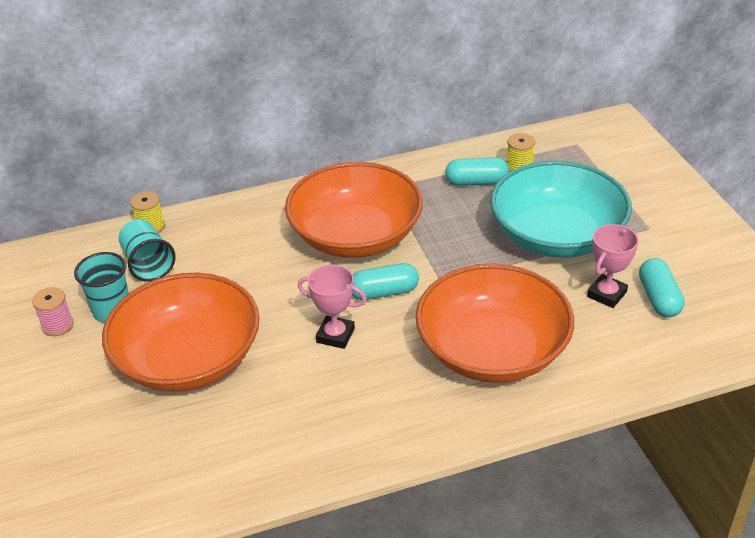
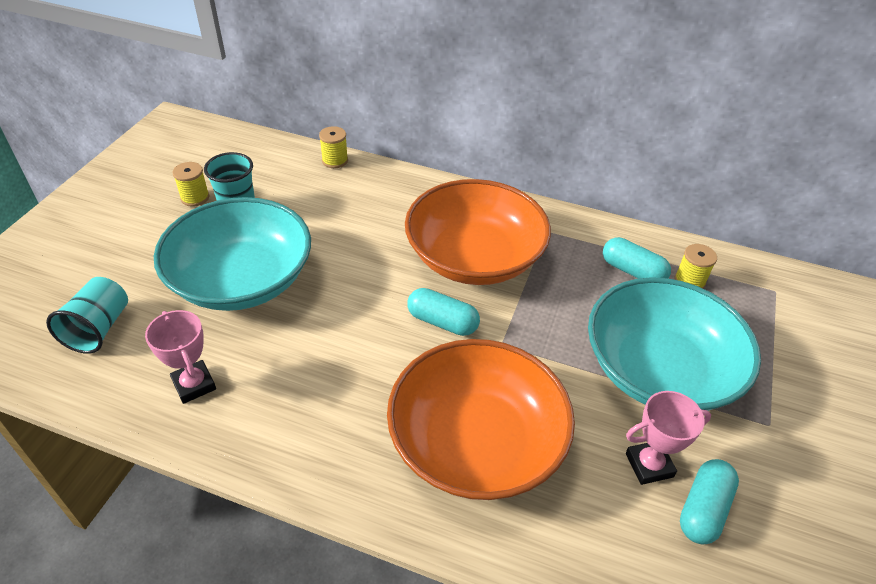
camera: 35 degrees right, 5 degrees up
pink spool [32,287,73,336] -> yellow spool [172,162,210,207]
orange bowl [102,273,260,392] -> turquoise bowl [154,197,311,311]
turquoise cup [119,219,175,282] -> turquoise cup moved to [46,277,128,354]
pink trophy [298,265,367,349] -> pink trophy moved to [145,310,216,404]

